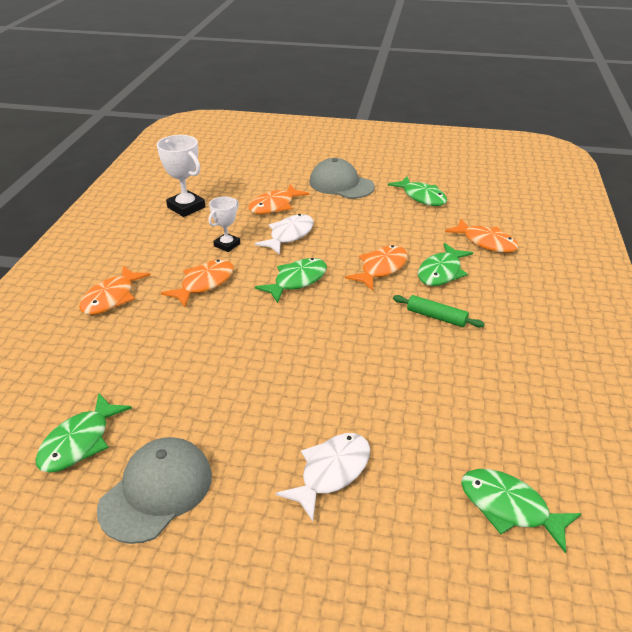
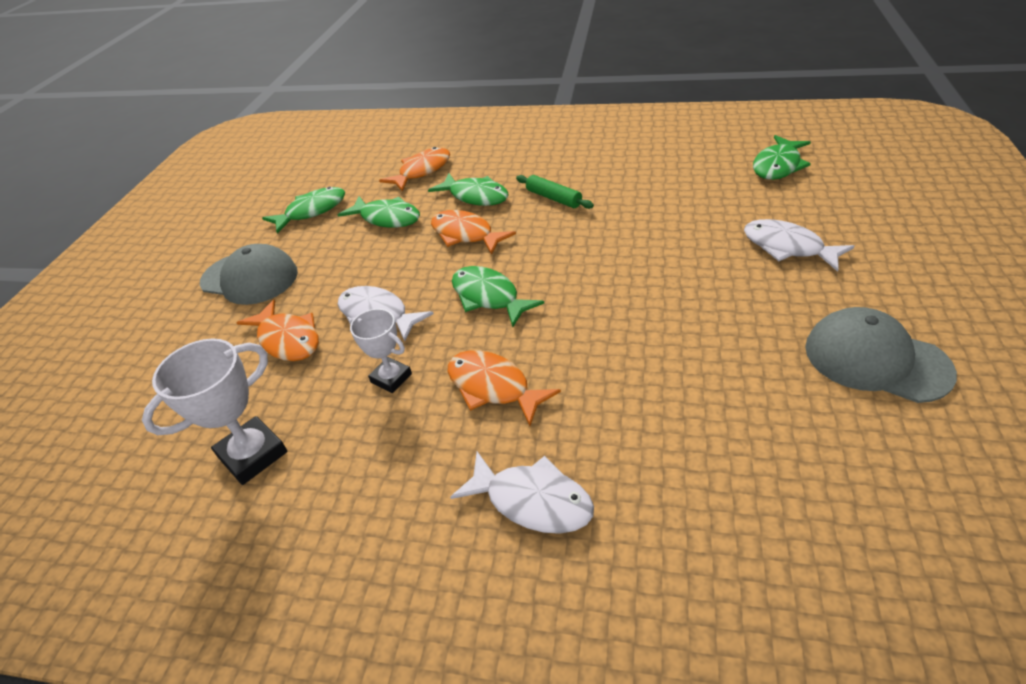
camera: 85 degrees left, 5 degrees up
green fish [35,393,132,473] -> green fish moved to [338,196,420,228]
orange fish [79,265,150,315] -> white fish [450,452,594,534]
grey cap [309,158,375,199] -> grey cap turned 105 degrees counterclockwise [200,244,298,305]
green rolling pin [393,295,485,328] -> green rolling pin turned 75 degrees counterclockwise [516,175,594,209]

